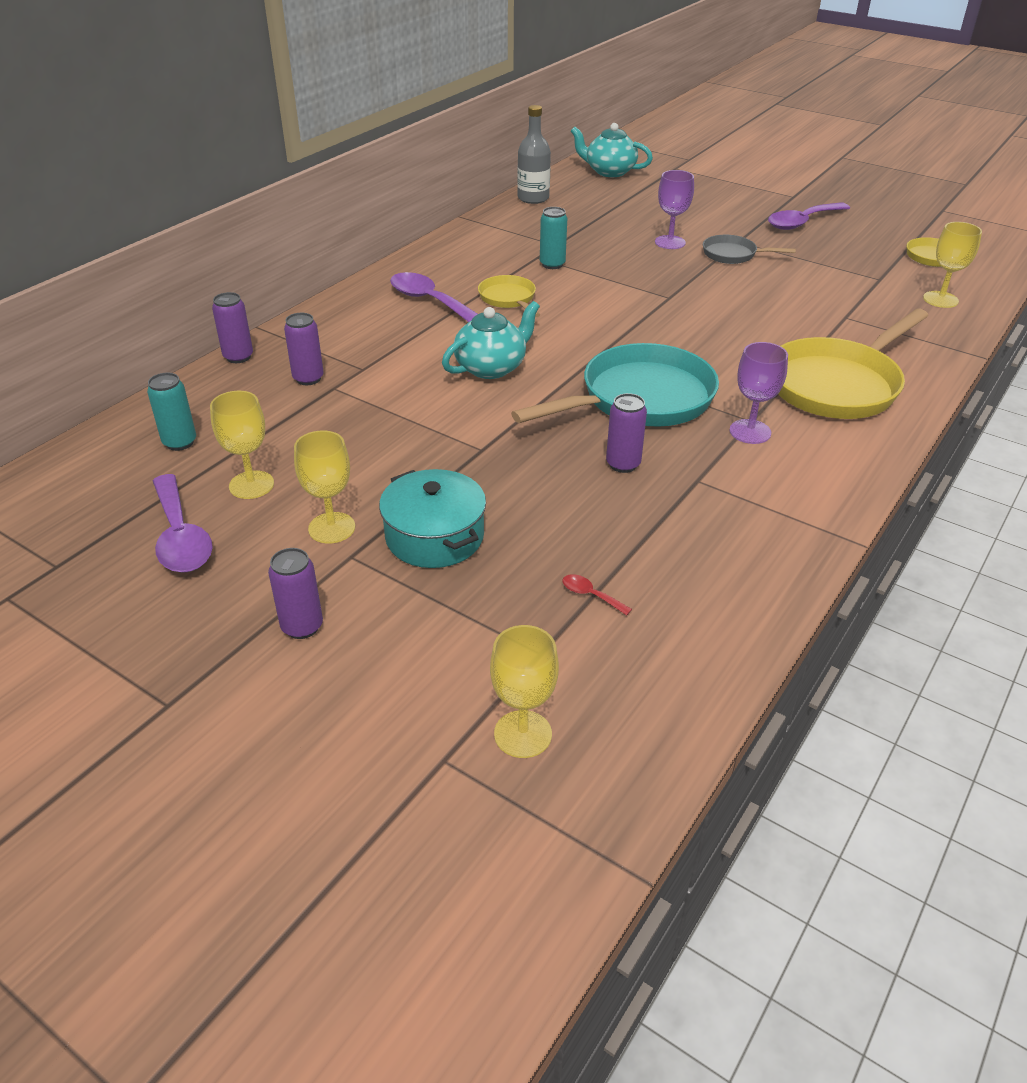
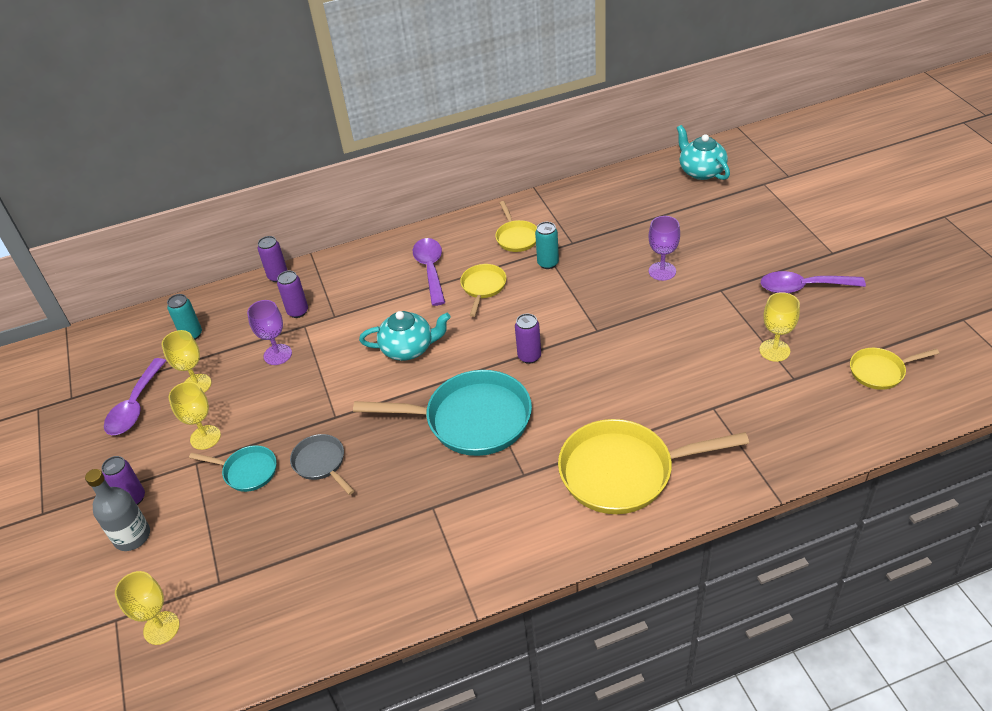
camera: 40 degrees right, 5 degrees up
turquoise pot [379,469,486,568] -> turquoise pan [189,445,277,492]
grey bottle [517,105,551,204] -> grey bottle moved to [85,469,150,551]
red spoon [562,574,632,616] -> none
purple can [606,393,647,473] -> purple can moved to [515,314,541,364]
grey pan [703,235,796,264] -> grey pan moved to [290,434,354,495]
purple goblet [729,342,788,444] -> purple goblet moved to [247,300,292,365]
yellow goblet [923,222,982,308] -> yellow goblet moved to [759,292,800,362]
none -> yellow pan [495,201,537,252]

